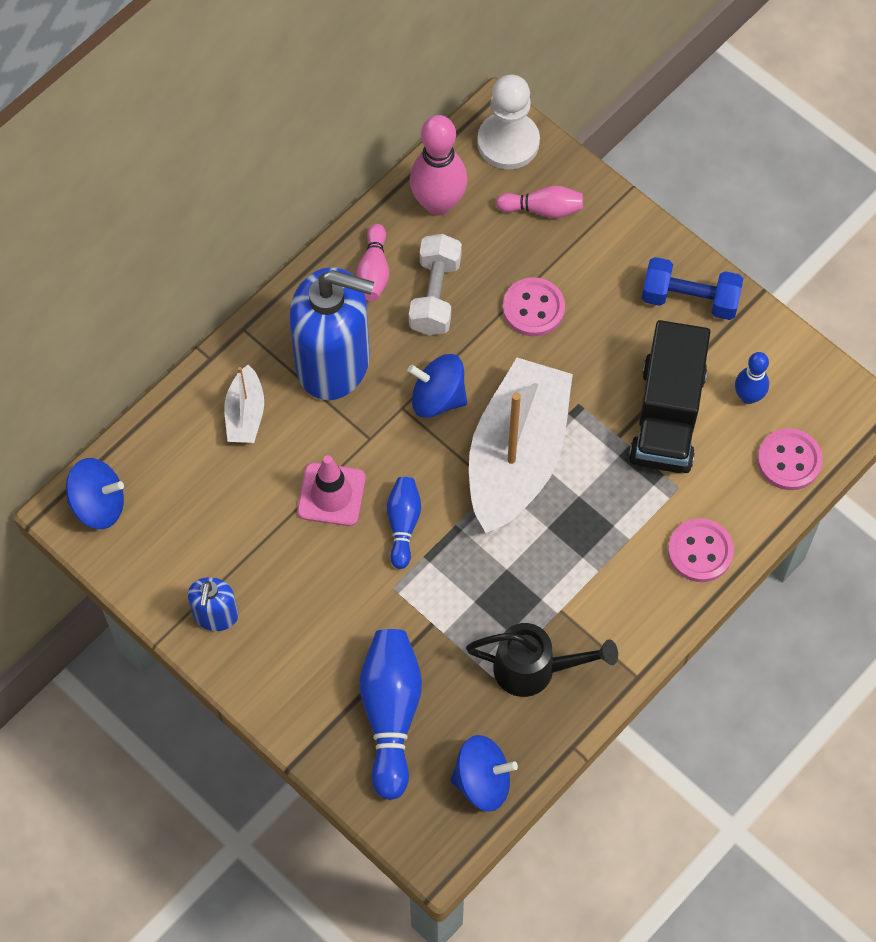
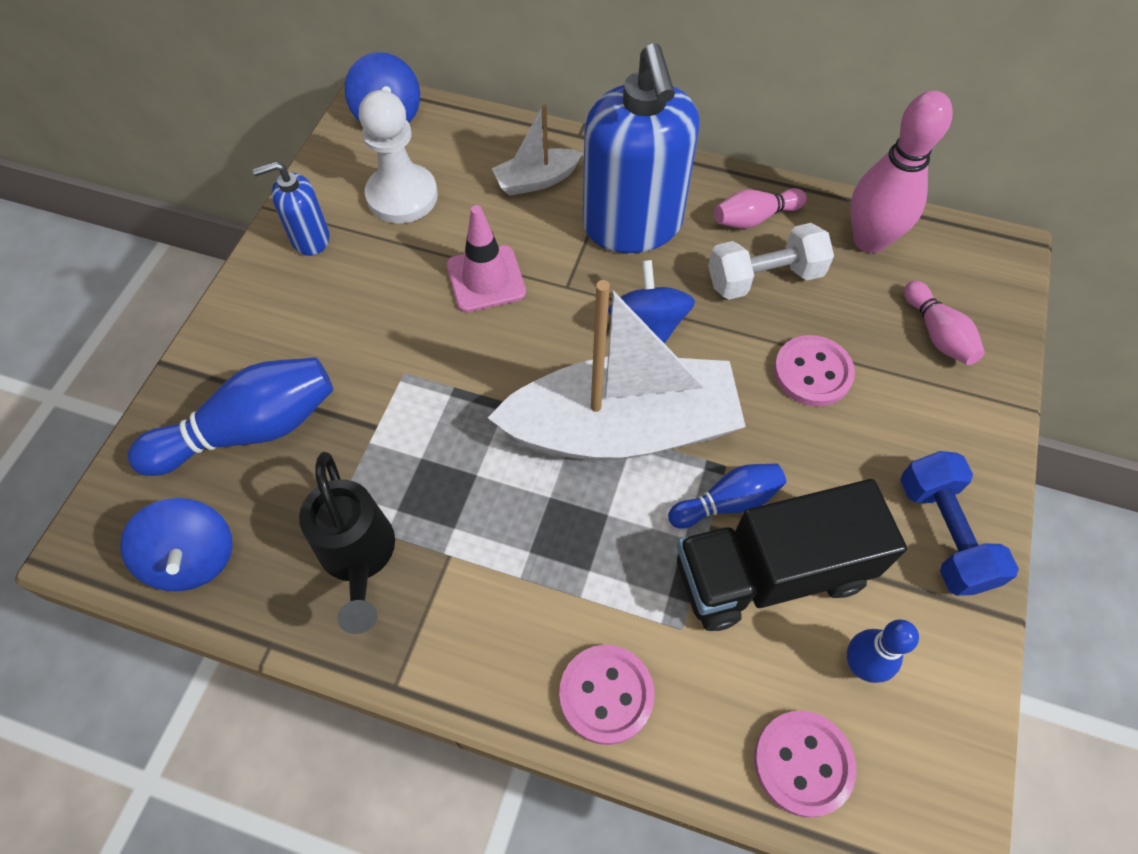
camera: 65 degrees right, 5 degrees down
blue bowling pin [387,477,421,569] -> blue bowling pin moved to [668,463,786,529]
white pawn [477,74,540,170] -> white pawn moved to [359,90,438,223]

